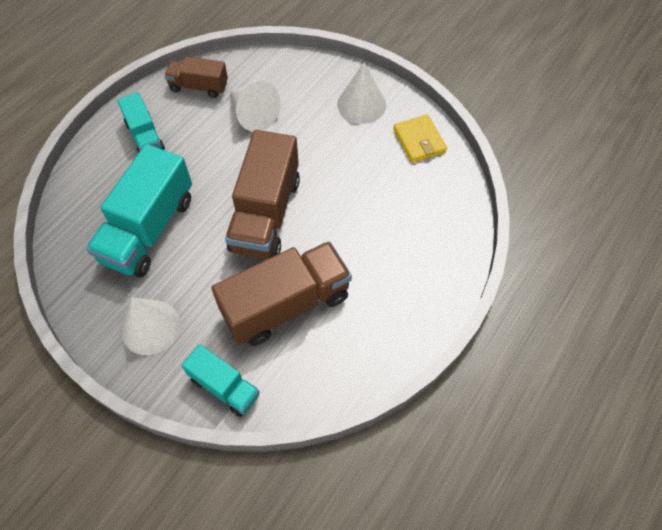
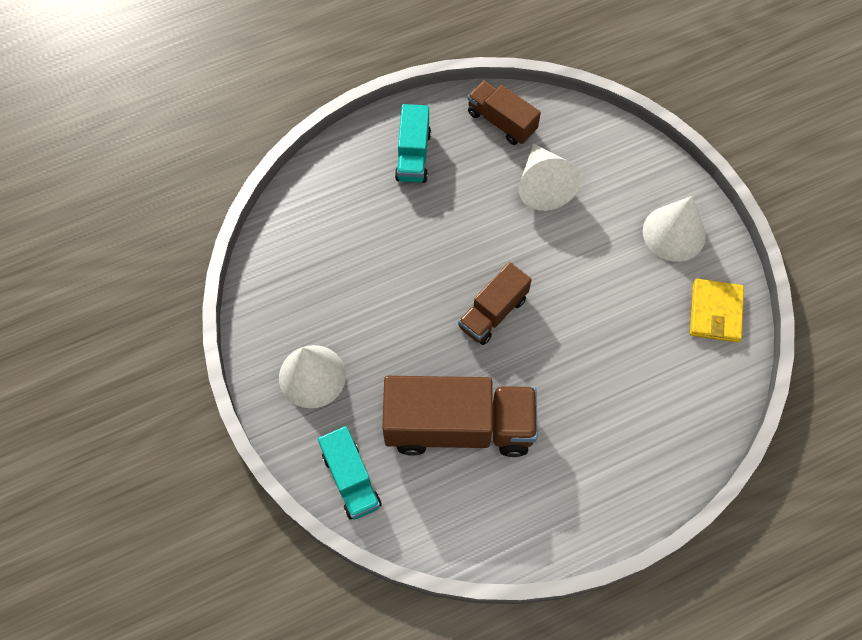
camera: 30 degrees right, 5 degrees up
turquoise truck [86,144,192,277] -> none
brown truck [225,130,300,259] -> brown truck [458,262,532,345], size x0.56

